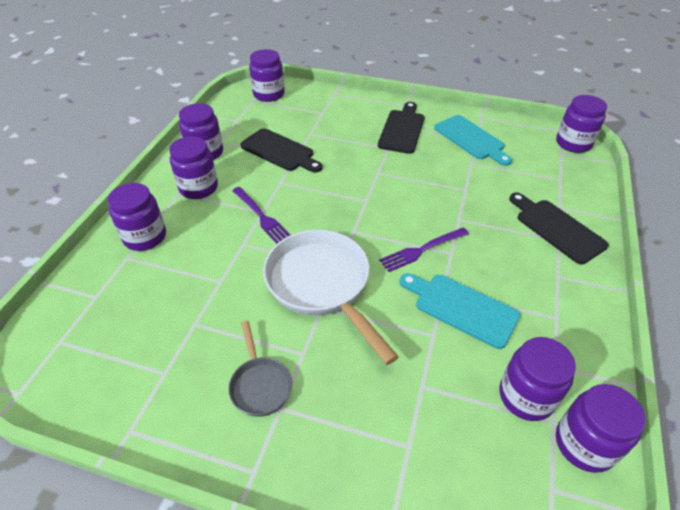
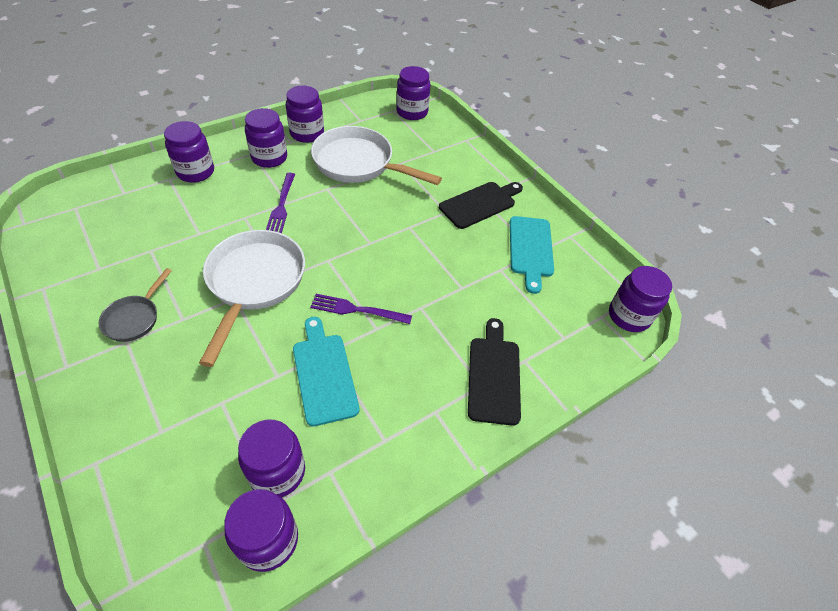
camera: 35 degrees right, 5 degrees up
black cutting board [240,128,323,172] -> white pan [311,126,442,185]

